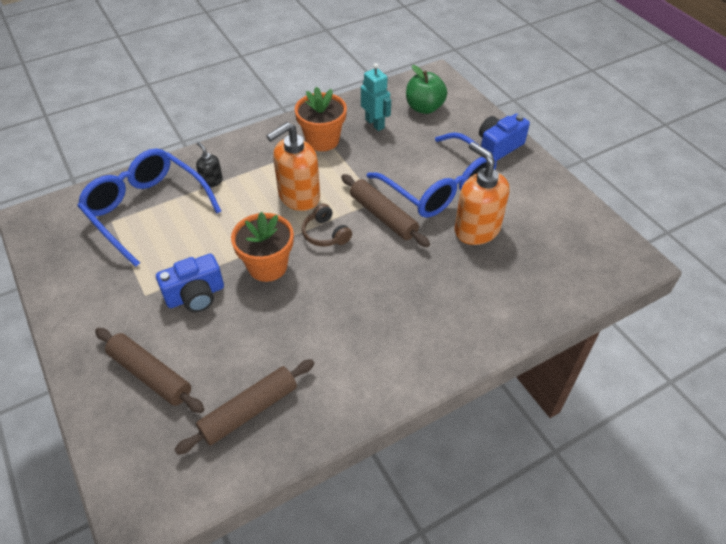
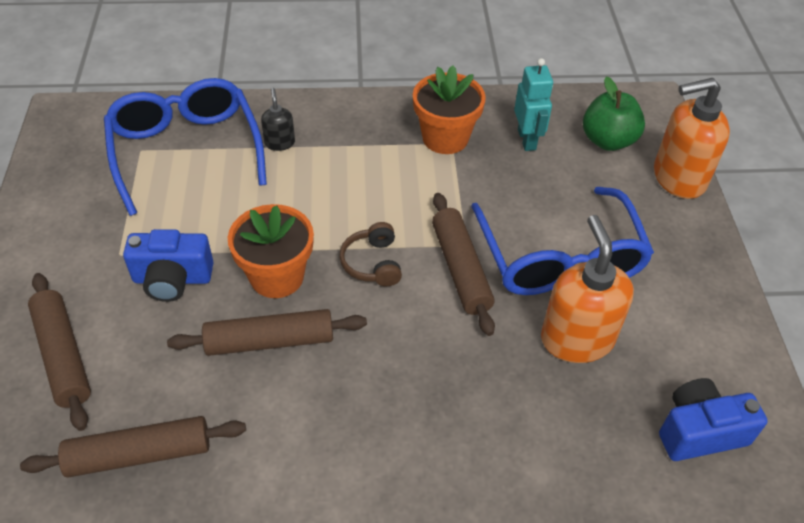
camera: 25 degrees right, 0 degrees up
orange soap dispenser [266,122,320,211] -> orange soap dispenser moved to [654,78,730,199]
blue camera [479,114,530,160] -> blue camera moved to [659,378,768,461]
none -> brown rolling pin [167,309,367,356]

